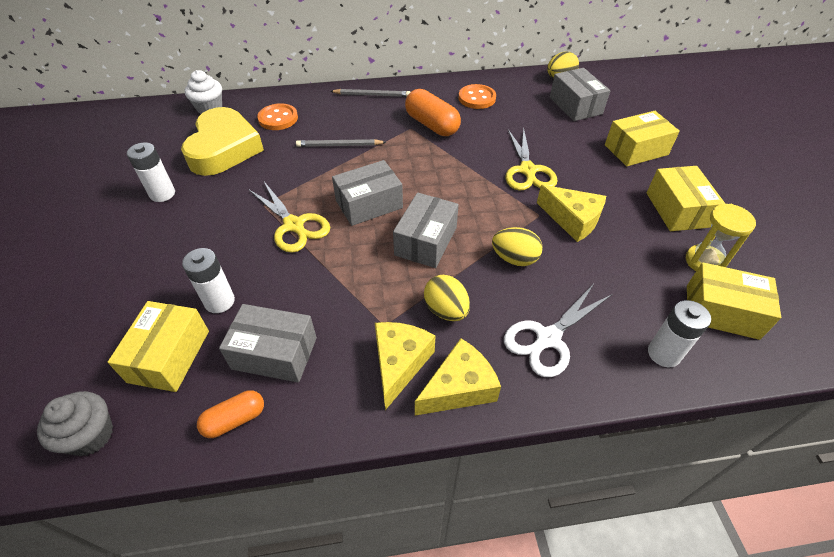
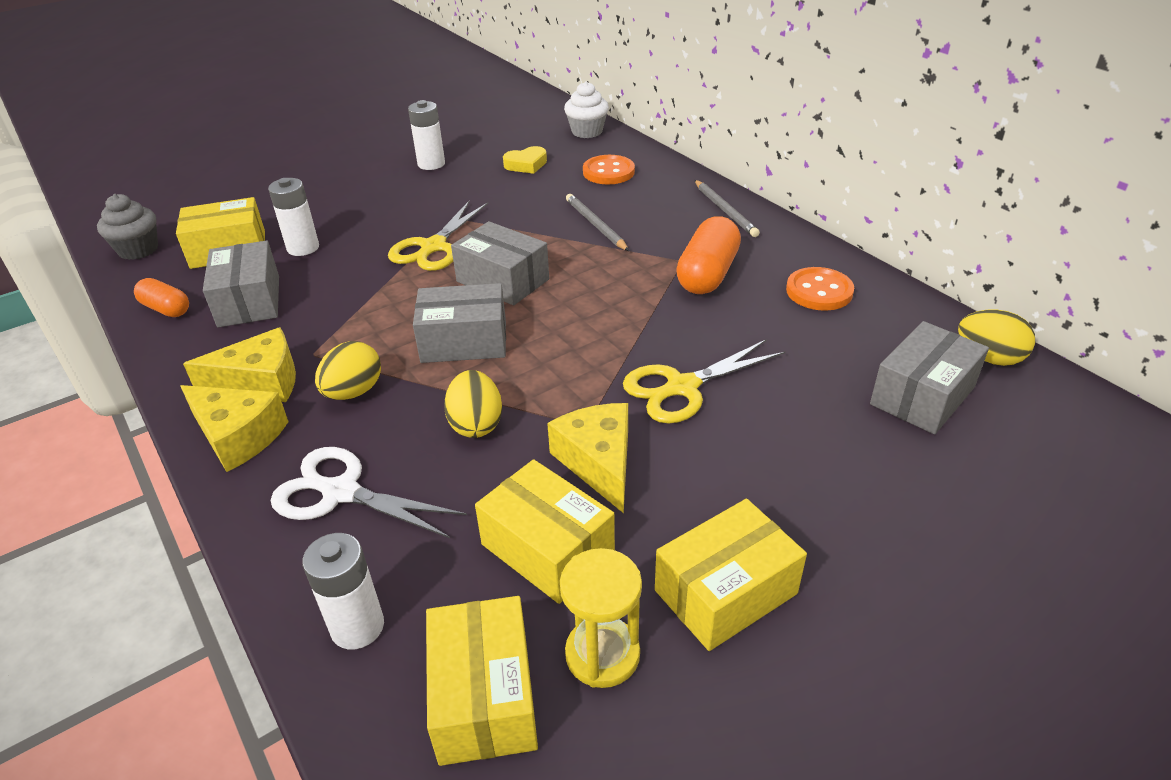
camera: 65 degrees right, 10 degrees down
yellow heart [181,107,264,176] -> yellow heart [503,146,547,174], size x0.43
yellow cheese [537,185,606,242] -> yellow cheese turned 150 degrees clockwise [547,403,628,513]
yellow box [605,111,680,166] -> yellow box moved to [475,459,615,604]

